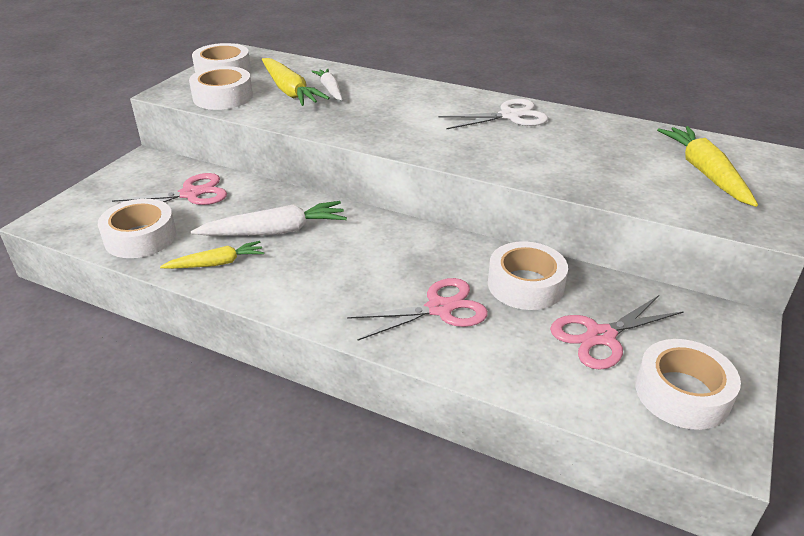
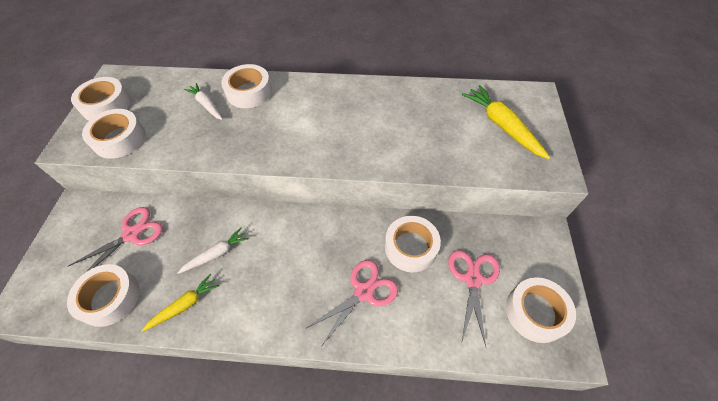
camera: 20 degrees left, 20 degrees up
white carrot [191,201,347,236] -> white carrot [177,227,249,274], size x0.62
yellow carrot [262,58,330,106] -> none
white scissors [439,99,548,129] -> none
pink scissors [550,295,684,370] -> pink scissors turned 150 degrees clockwise [448,250,500,346]
none -> white tape [221,64,272,108]

